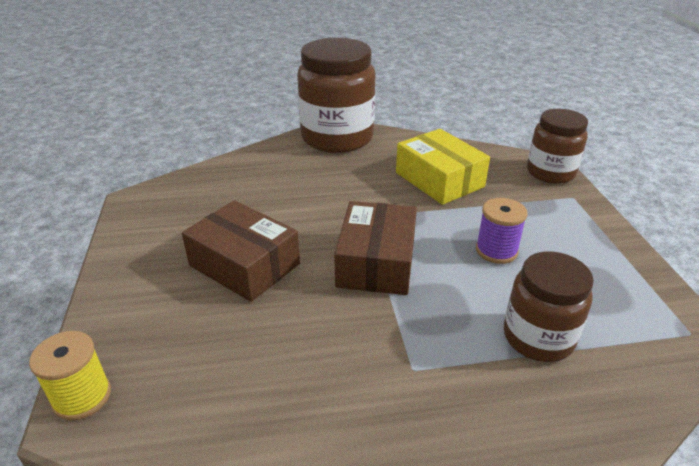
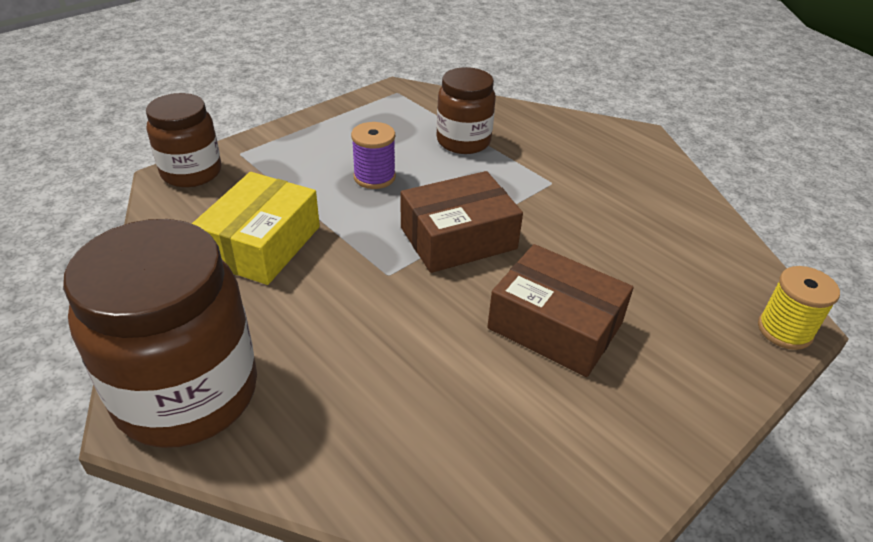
camera: 125 degrees left, 5 degrees up
brown box [182,200,300,302] -> brown box turned 60 degrees counterclockwise [487,244,634,377]

